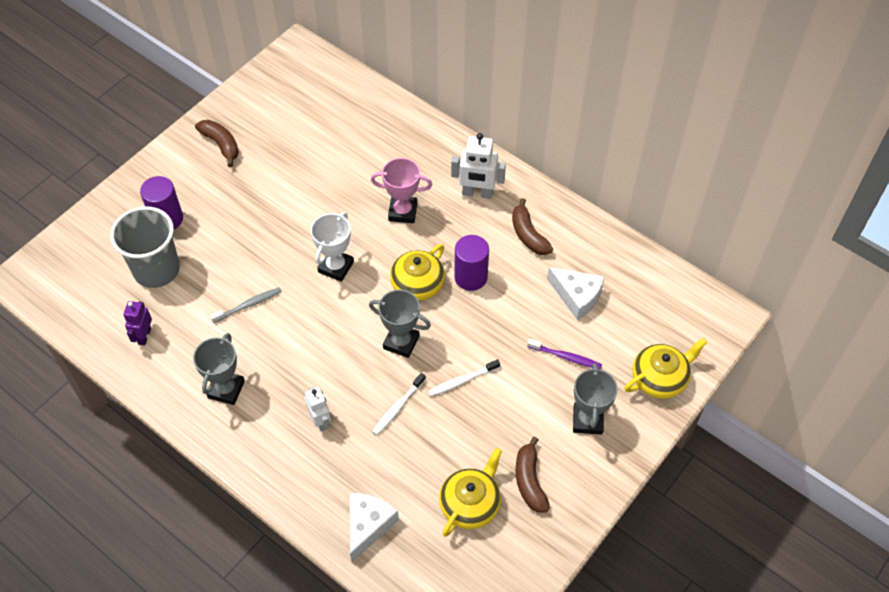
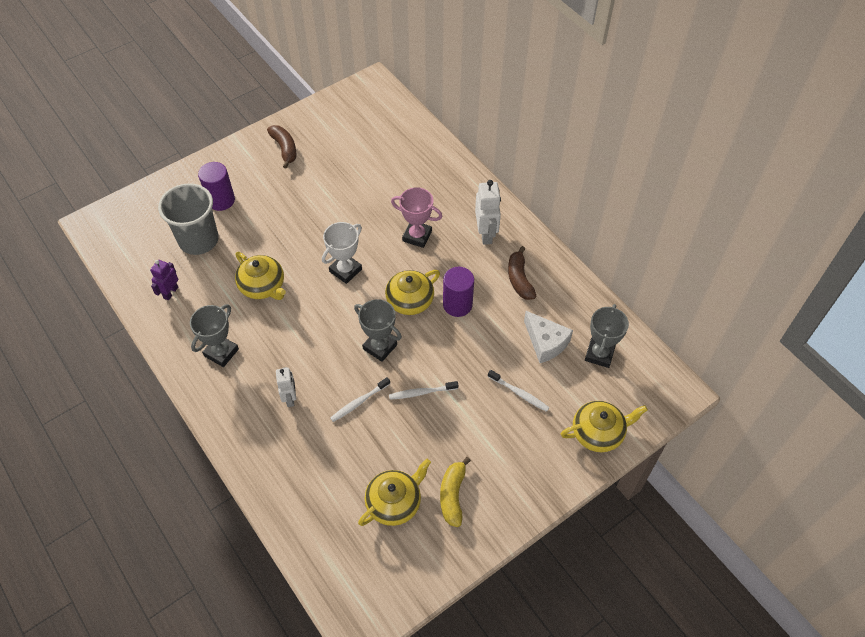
camera: 15 degrees right, 0 degrees up
grey toothbrush [210,287,281,323] -> yellow teapot [235,252,286,300]
white cheese [350,493,399,562] -> none
white robot [451,133,506,199] -> white robot turned 120 degrees counterclockwise [475,180,501,245]
brown banana [515,436,550,513] -> yellow banana [440,457,471,527]
purple toothbrush [527,339,602,370] -> white toothbrush [488,370,550,412]
grey trophy [573,363,618,435] -> grey trophy moved to [585,304,629,368]

